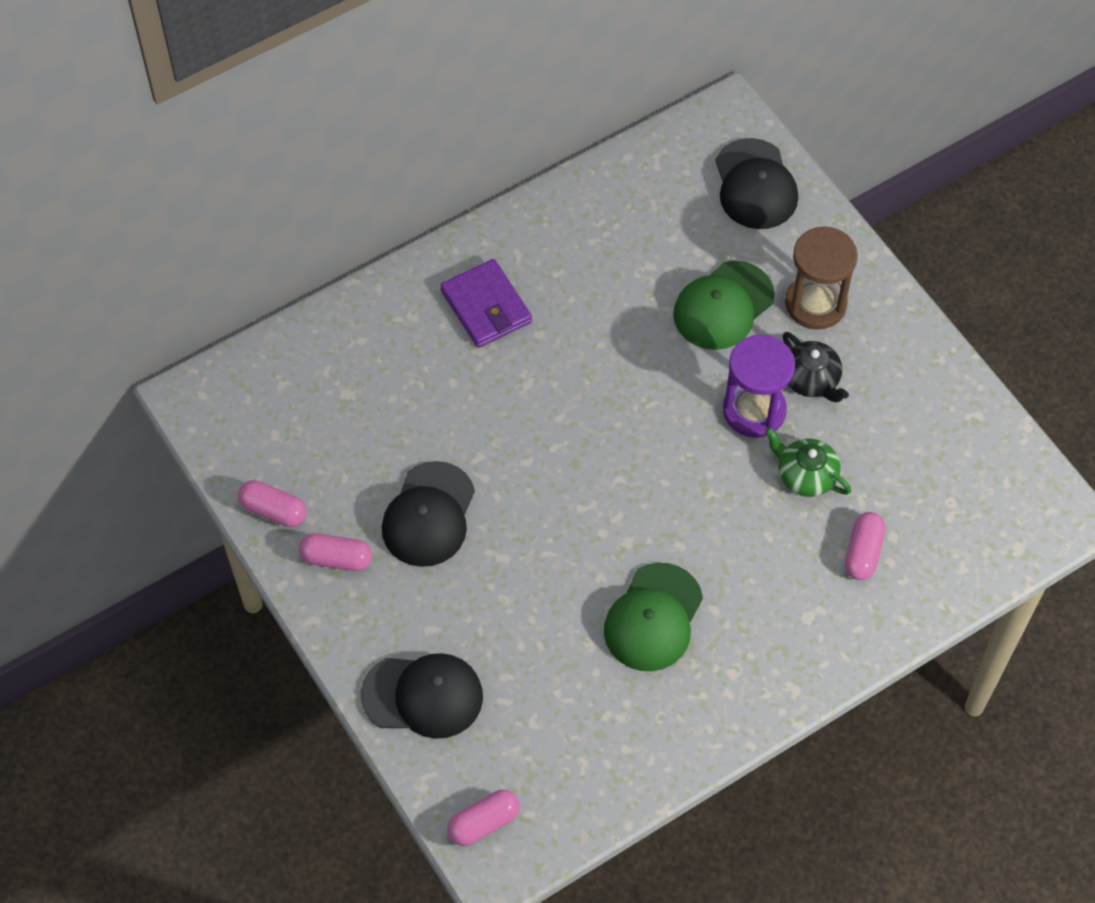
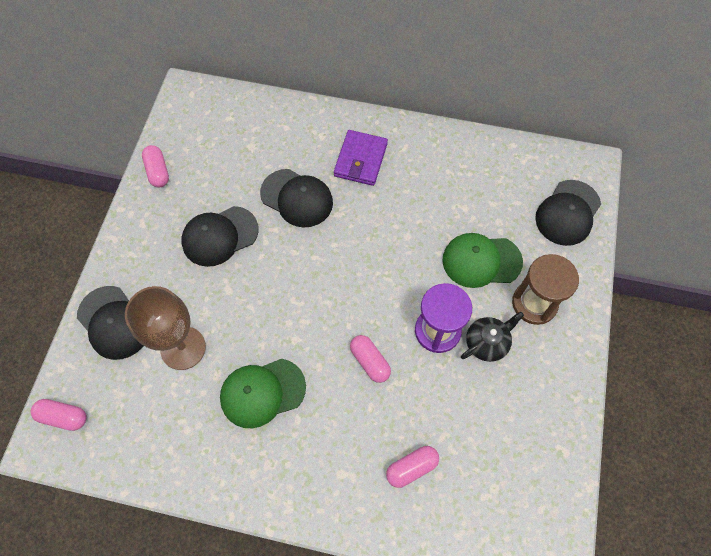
camera: 45 degrees right, 5 degrees up
pink capsule [299,533,372,571] -> pink capsule moved to [350,335,391,383]
green teapot [765,427,851,497] -> none
black teapot [783,332,849,403] -> black teapot turned 135 degrees counterclockwise [461,312,524,362]
none -> brown goblet [125,286,206,370]
none -> black cap [260,169,333,228]

